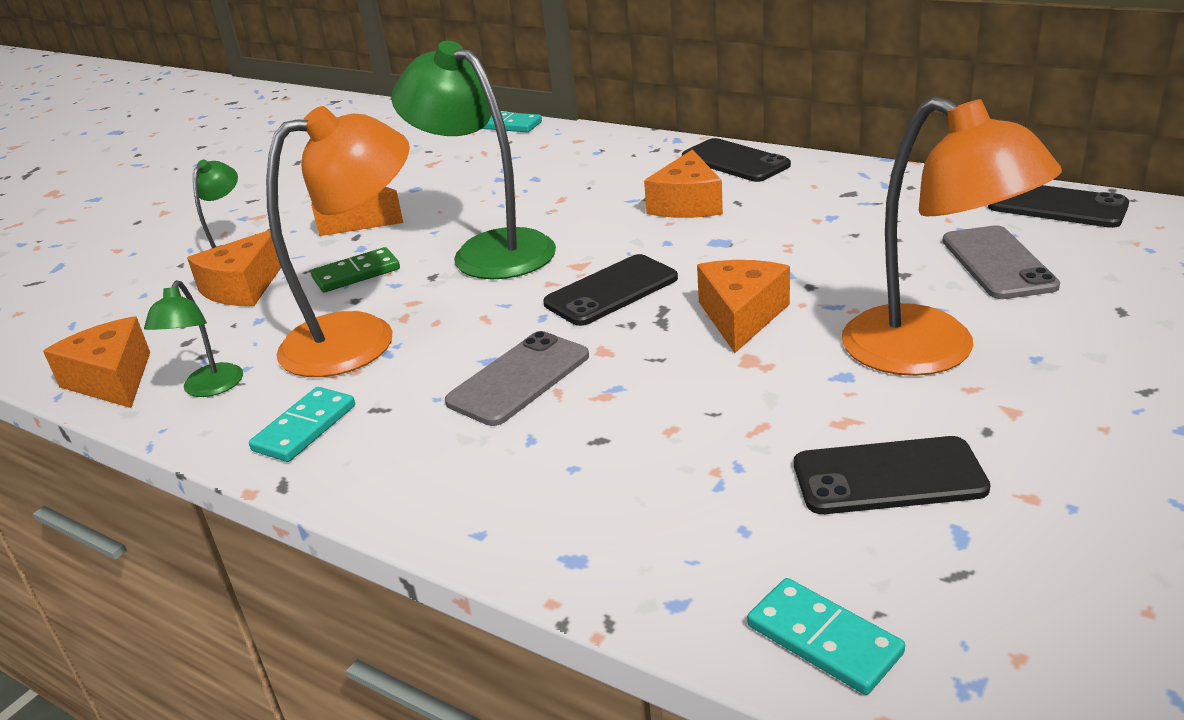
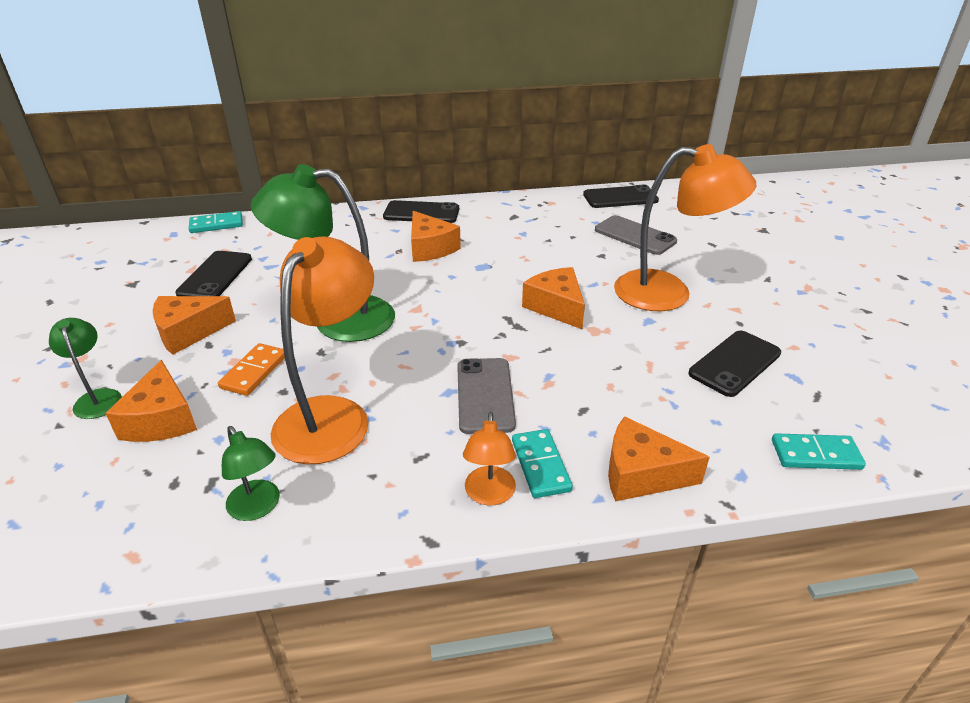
camera: 45 degrees left, 5 degrees up
orange cheese [43,316,150,408] -> orange cheese moved to [608,416,710,502]
turquoise domino [249,387,355,462] -> turquoise domino moved to [512,429,573,498]
green domino [311,247,400,293] -> orange domino [218,343,285,396]
black phone [543,254,678,326] -> black phone moved to [175,251,252,296]
none -> orange lamp [463,412,516,506]

